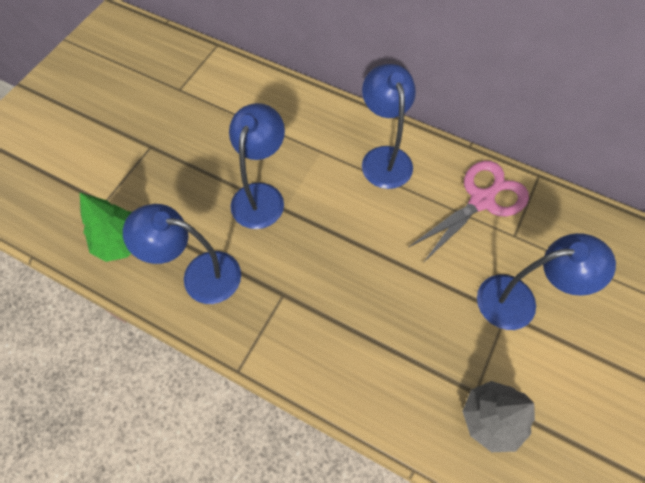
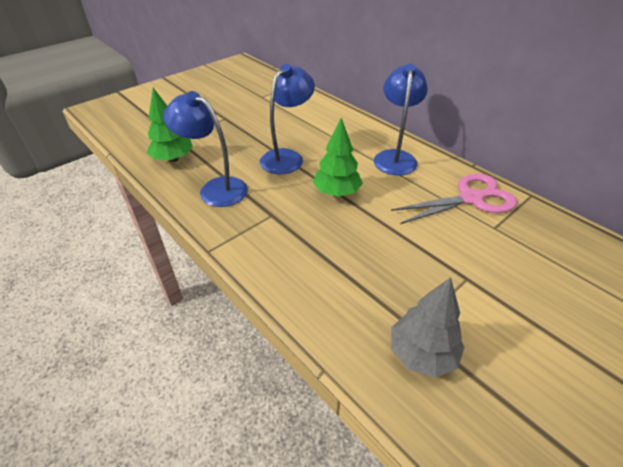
camera: 20 degrees right, 20 degrees down
blue lamp [477,233,616,330] -> none
none -> green tree [313,118,363,197]

